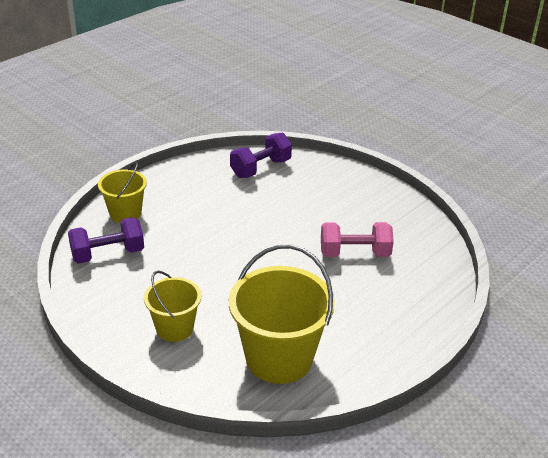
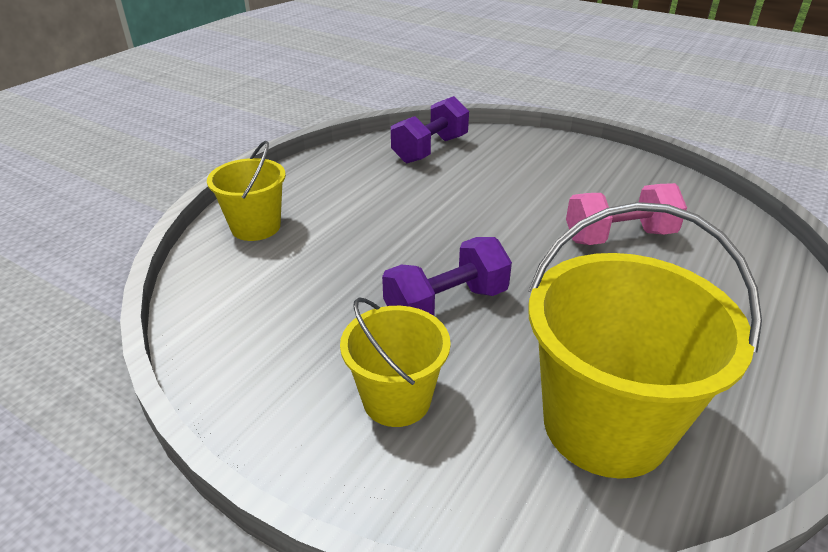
camera: 10 degrees left, 0 degrees up
purple dumbbell [68,217,144,264] -> purple dumbbell moved to [382,237,512,316]

